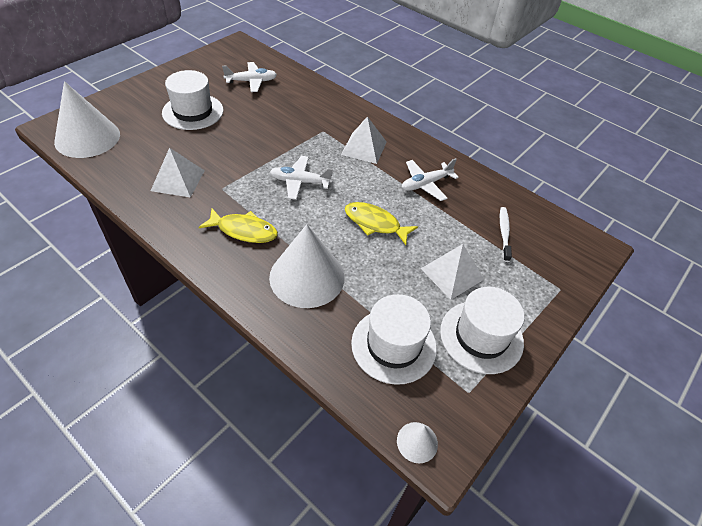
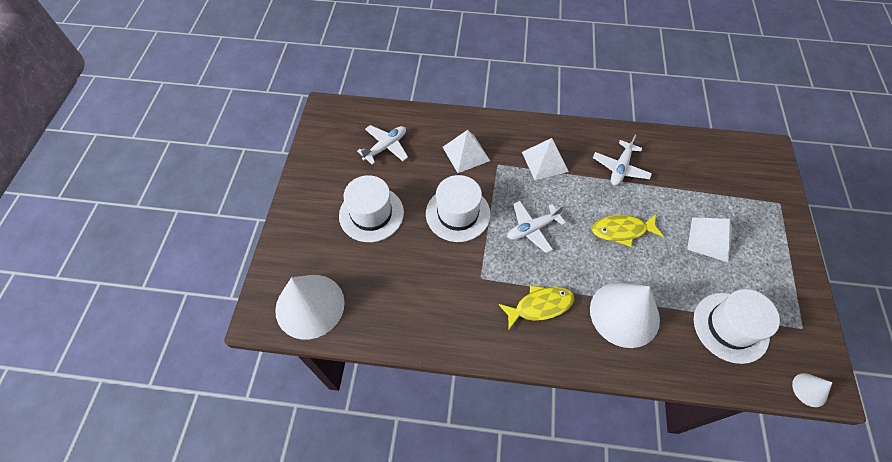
camera: 30 degrees left, 10 degrees up
white pyramid [151,148,205,198] -> white pyramid moved to [443,130,490,173]
white hat [440,287,525,374] -> white hat moved to [426,175,491,242]
white toothbrush [500,207,512,262] -> none

